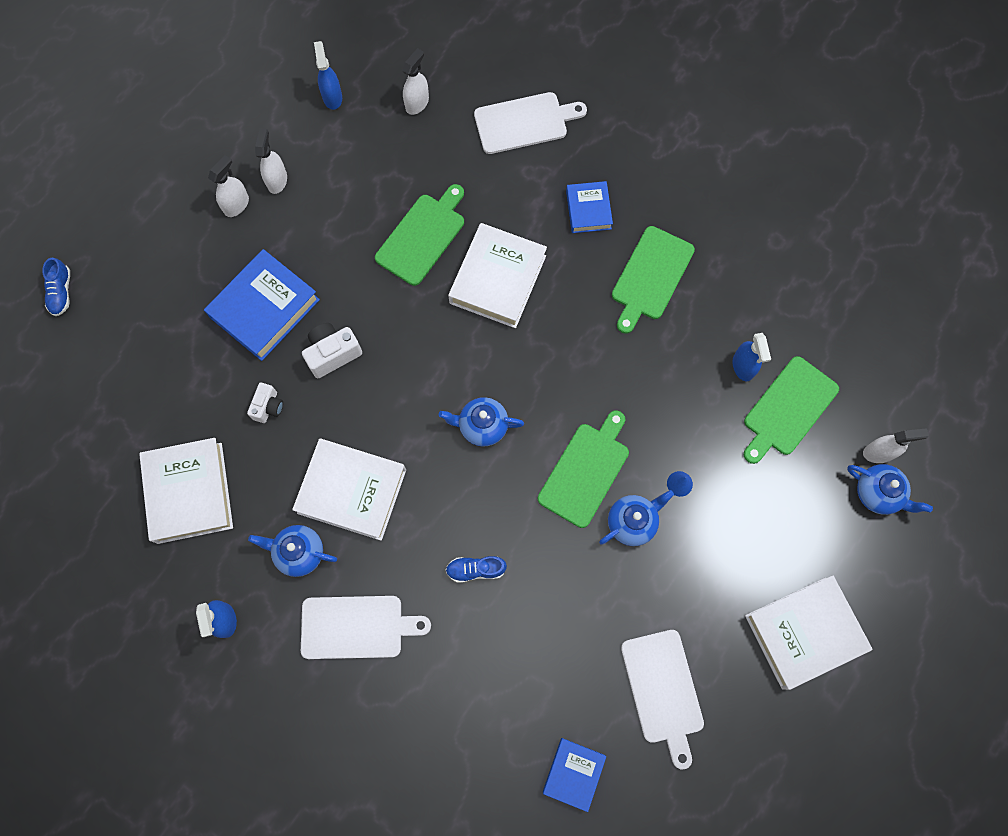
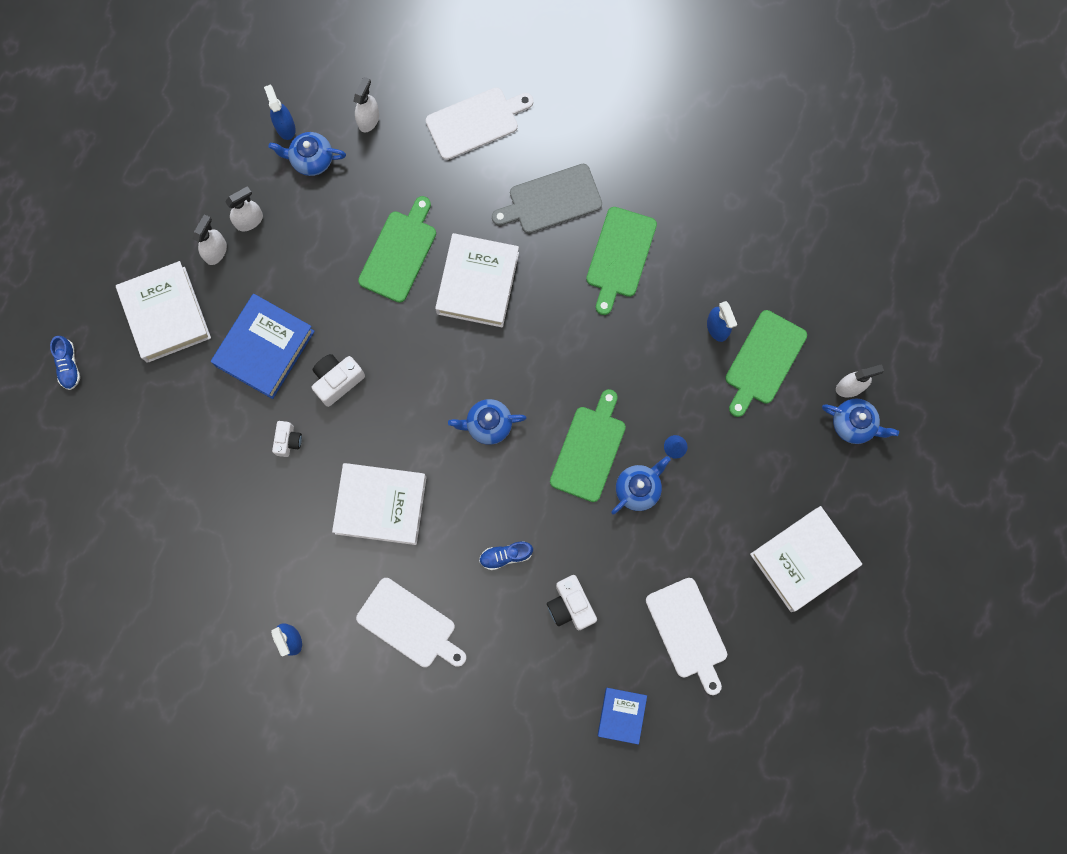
camera: 10 degrees left, 5 degrees up
white book [139,438,233,544] -> white book moved to [116,261,211,363]
blue teapot [248,525,337,577] -> blue teapot moved to [268,132,346,176]
white spray bottle [255,128,287,194] -> white spray bottle turned 60 degrees clockwise [225,186,263,231]
white cutting board [301,596,431,659] -> white cutting board turned 45 degrees clockwise [356,578,466,667]
blue book [566,181,613,233] -> grey cutting board [492,164,602,234]
none -> white camera [547,575,597,630]

